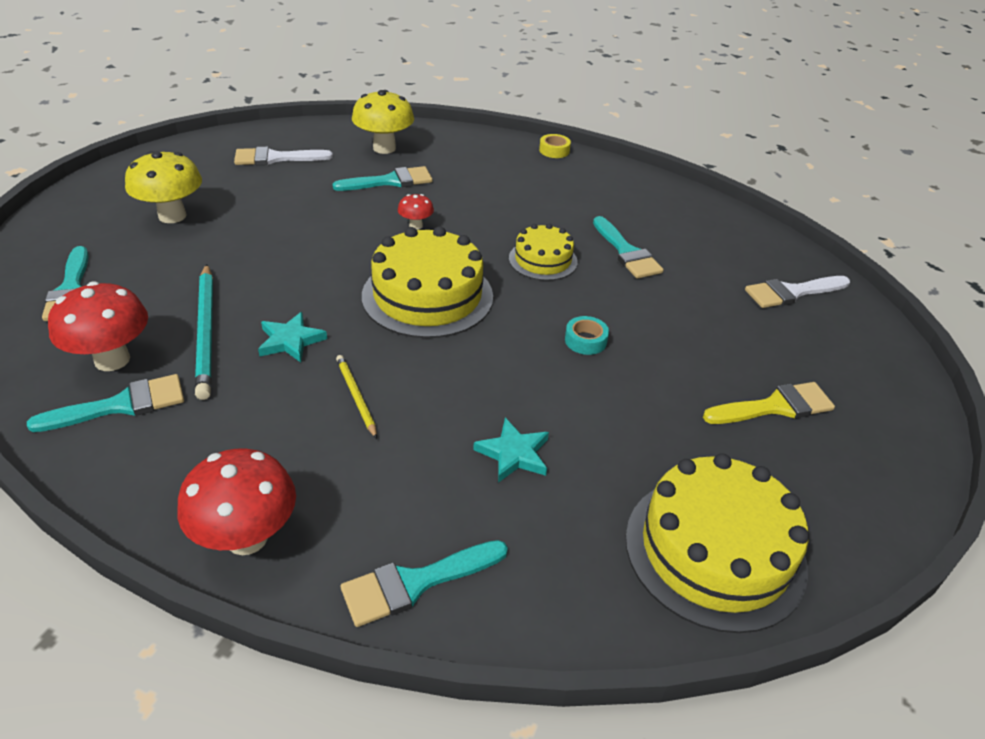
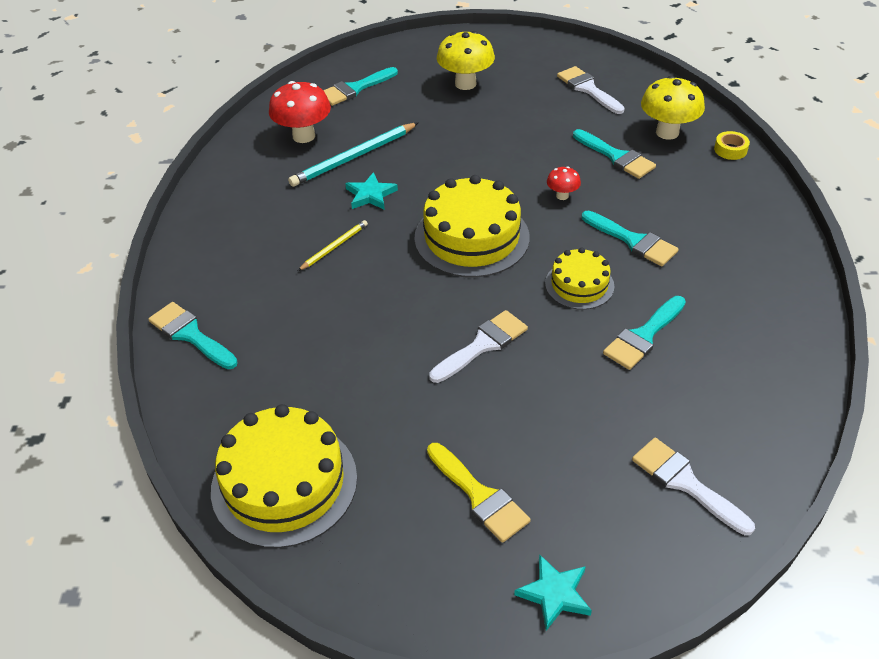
camera: 70 degrees right, 5 degrees up
turquoise brush [27,374,184,432] -> turquoise brush moved to [582,210,679,266]
red mushroom [177,449,296,555] -> none
turquoise star [473,418,549,483] -> turquoise star moved to [514,554,592,631]
yellow tape [539,134,571,158] -> yellow tape moved to [714,131,750,160]
turquoise tape [565,316,609,355] -> white brush [429,310,528,383]

